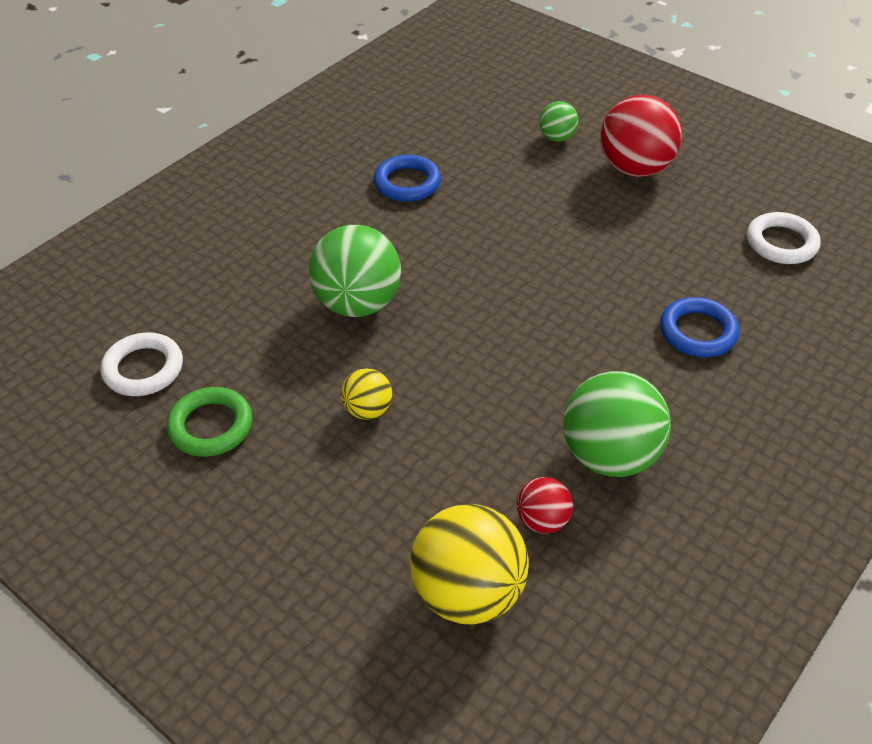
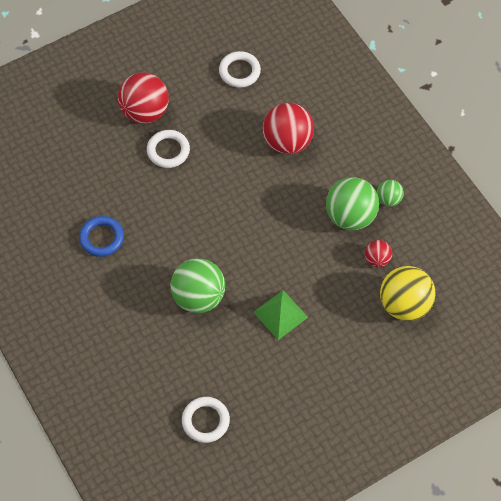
camera: 70 degrees left, 15 degrees up
green ring [167,387,252,457] -> none
yellow ball [341,368,392,420] -> green pyramid [253,290,308,340]
green ball [539,101,578,141] -> green ball moved to [377,180,404,207]
blue ring [660,297,739,357] -> red ball [263,103,314,155]
none -> white ring [147,130,190,168]

